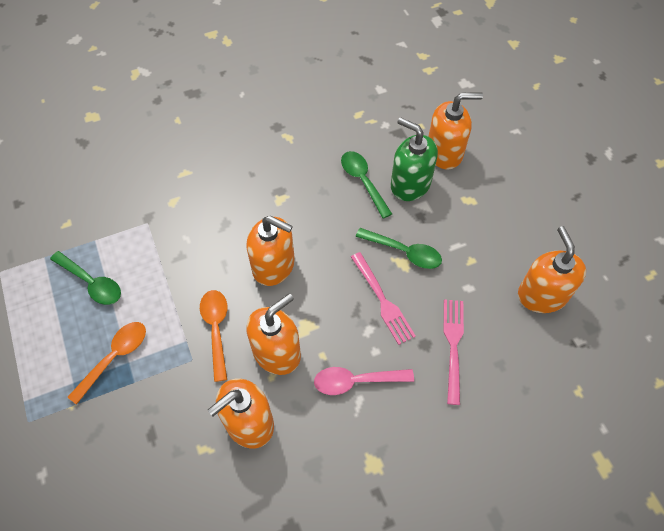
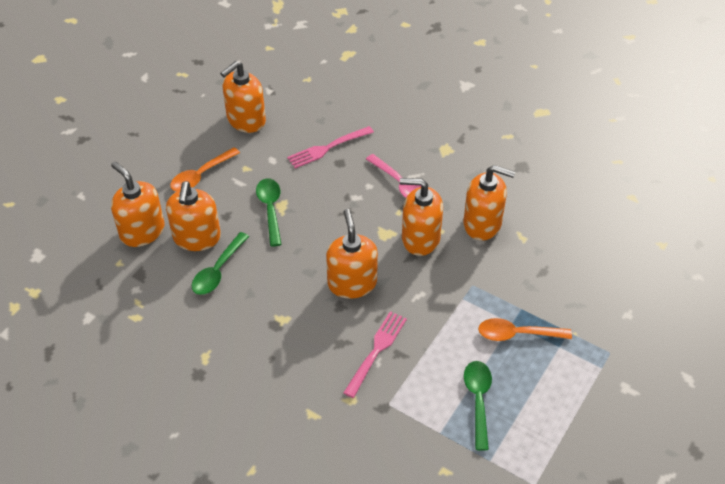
camera: 125 degrees left, 10 degrees down
orange spoon [200,290,228,382] -> orange spoon moved to [170,147,240,192]
pink fork [351,252,416,345] -> pink fork moved to [343,311,407,398]
green soap dispenser [391,117,438,201] -> orange soap dispenser [166,181,221,251]

